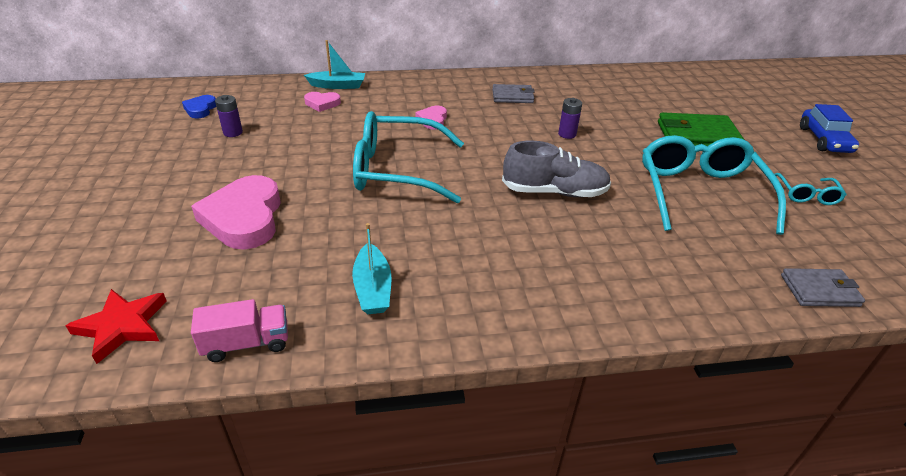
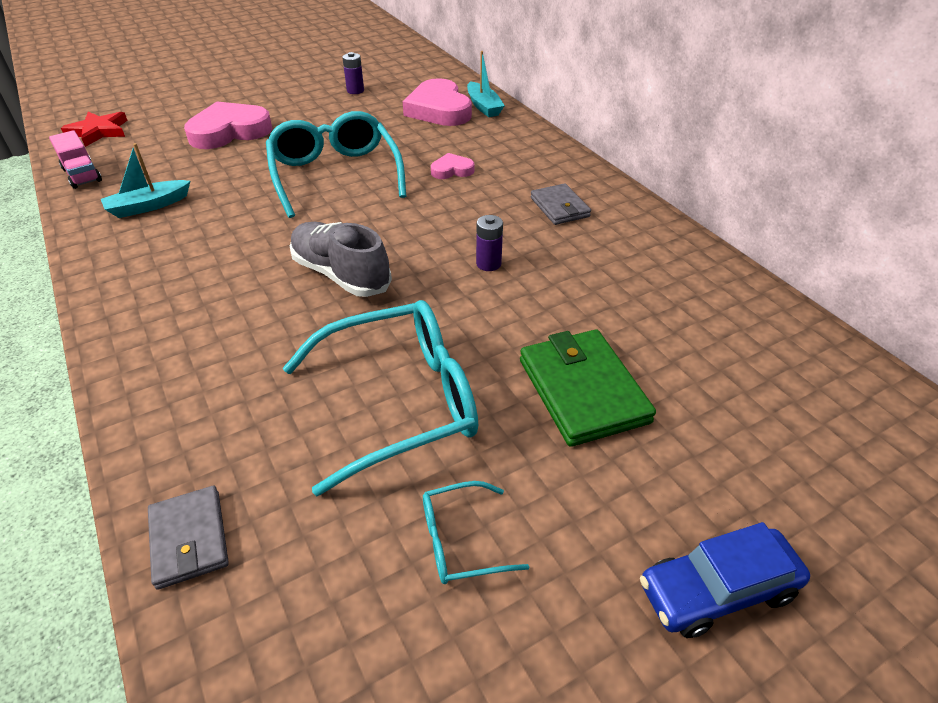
camera: 70 degrees right, 5 degrees up
blue heart [182,95,216,118] -> none
pink heart [304,92,341,112] -> pink heart [403,78,472,126], size x2.04
grey shoe [502,141,611,197] -> grey shoe turned 150 degrees clockwise [290,222,392,297]

